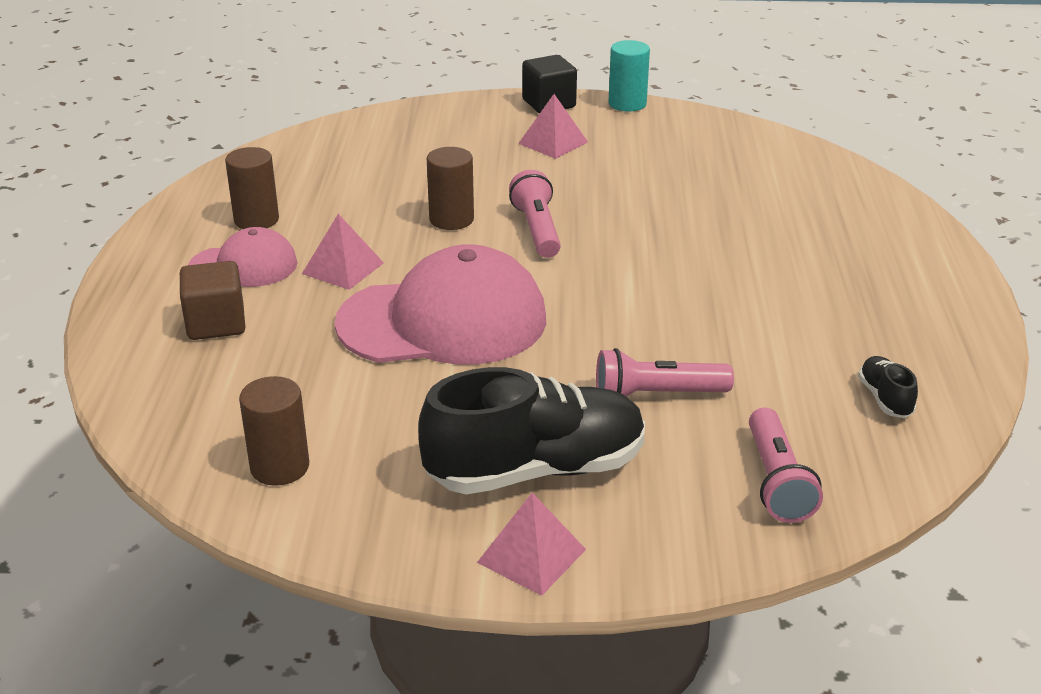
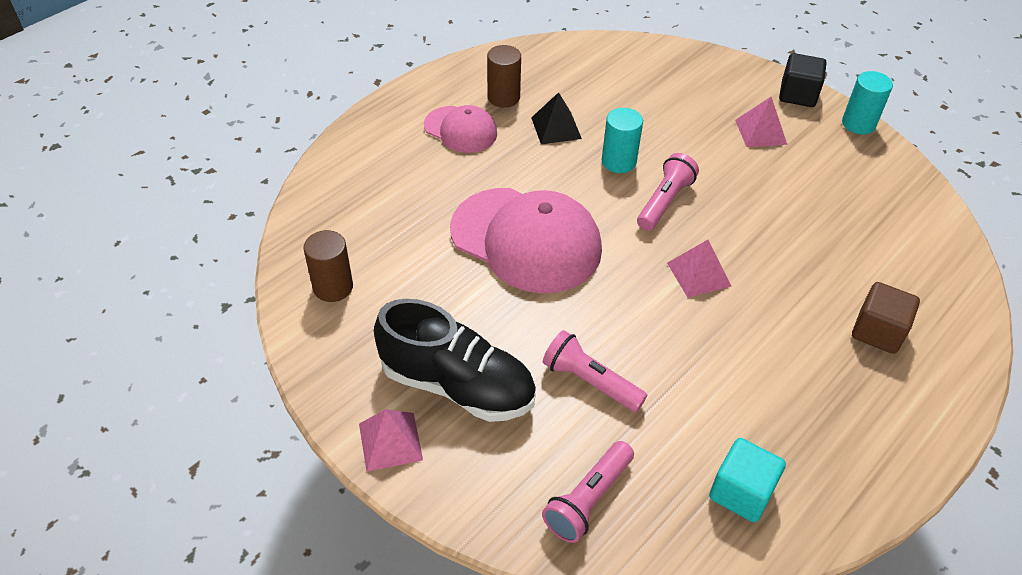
camera: 40 degrees right, 15 degrees up
brown cube [180,261,245,340] -> brown cube moved to [852,282,920,354]
pink pyramid [302,214,384,290] -> pink pyramid moved to [667,240,731,298]
brown cylinder [427,147,474,230] -> turquoise cylinder [602,108,643,173]
black shoe [858,356,918,418] -> turquoise cube [709,438,786,522]
none -> black pyramid [531,92,582,144]

